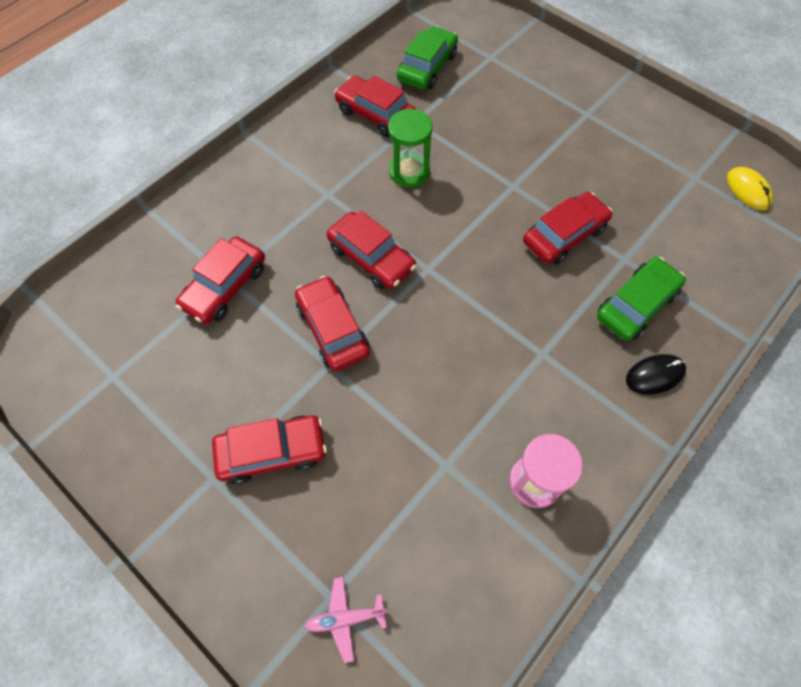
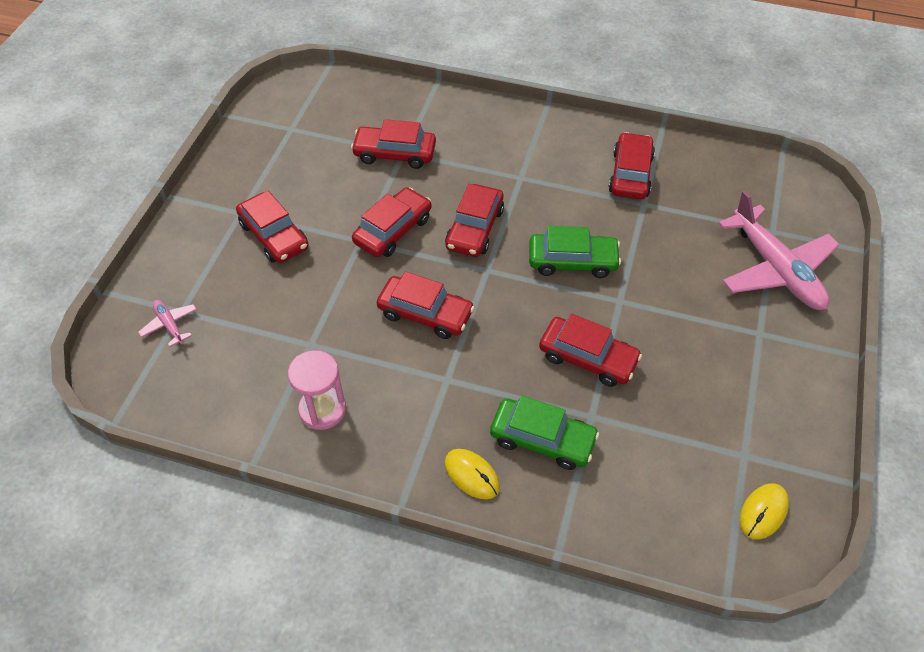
camera: 65 degrees right, 10 degrees down
green hourglass [388,109,433,187] -> none
green car [397,26,458,90] -> green car moved to [529,226,621,278]
black mouse [626,354,686,395] -> yellow mouse [445,449,500,499]
none -> red car [377,271,475,339]
none -> pink plane [718,191,840,310]

